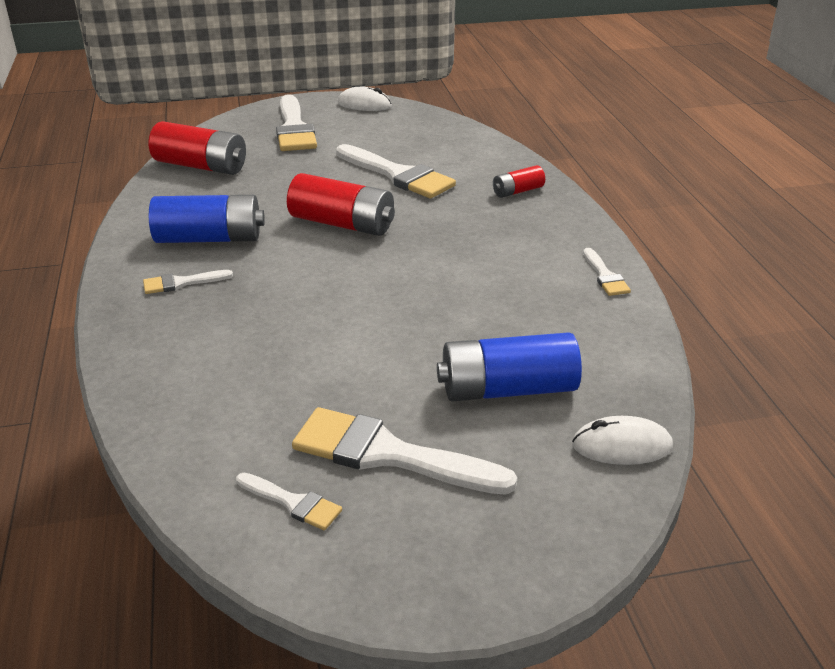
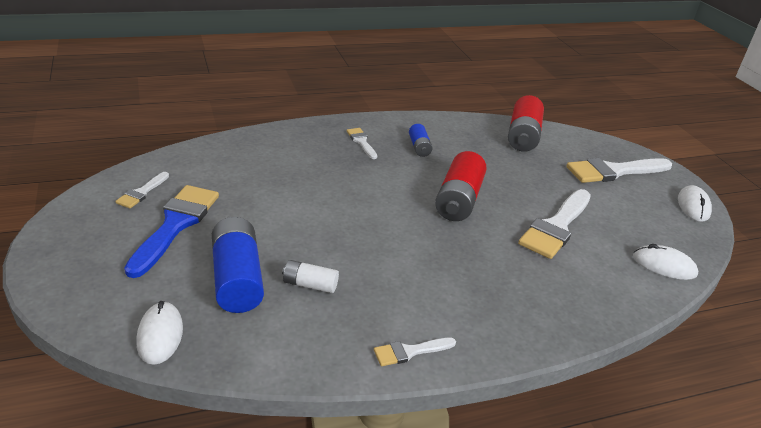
camera: 80 degrees right, 0 degrees up
blue battery [149,195,265,243] -> blue battery [409,124,432,157], size x0.53
white brush [292,407,517,495] -> blue brush [124,185,219,278]
red battery [493,165,545,198] -> none
none -> white battery [282,260,339,293]
none -> white mouse [633,244,698,280]

